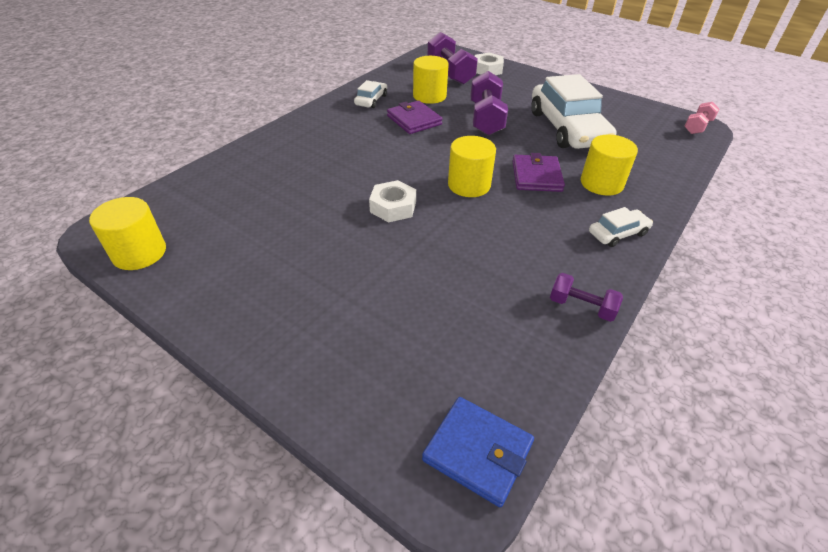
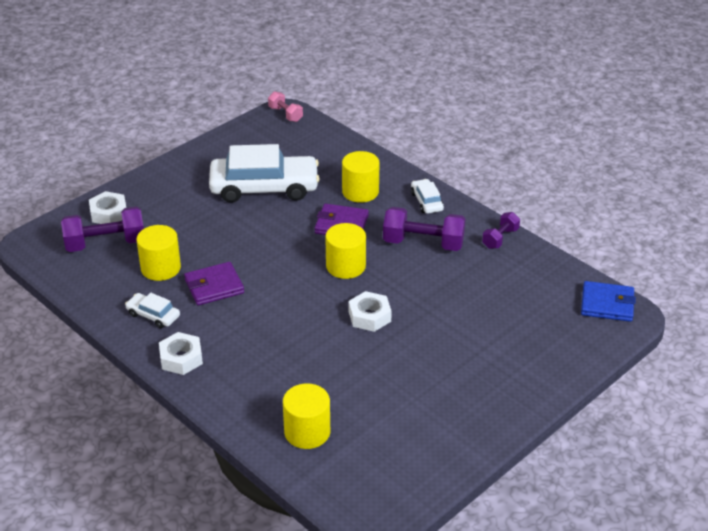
camera: 80 degrees left, 5 degrees down
yellow cylinder [89,197,166,270] -> yellow cylinder moved to [283,383,330,449]
blue wallet [422,397,534,507] -> blue wallet turned 60 degrees clockwise [581,281,636,322]
purple dumbbell [470,71,508,136] -> purple dumbbell moved to [383,207,465,251]
none -> white nut [159,332,203,375]

